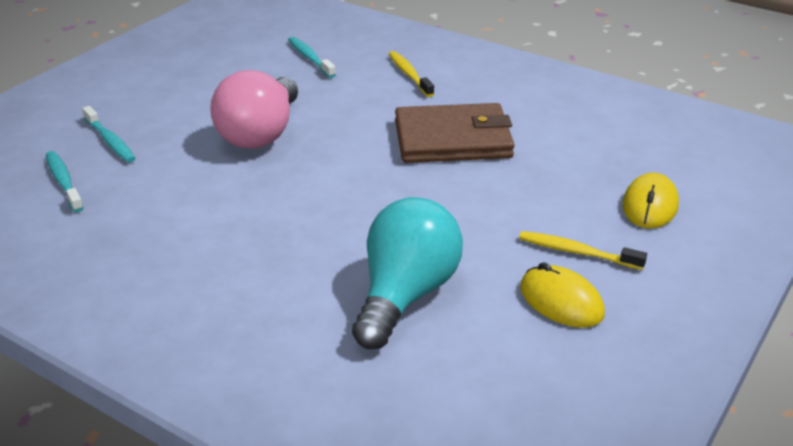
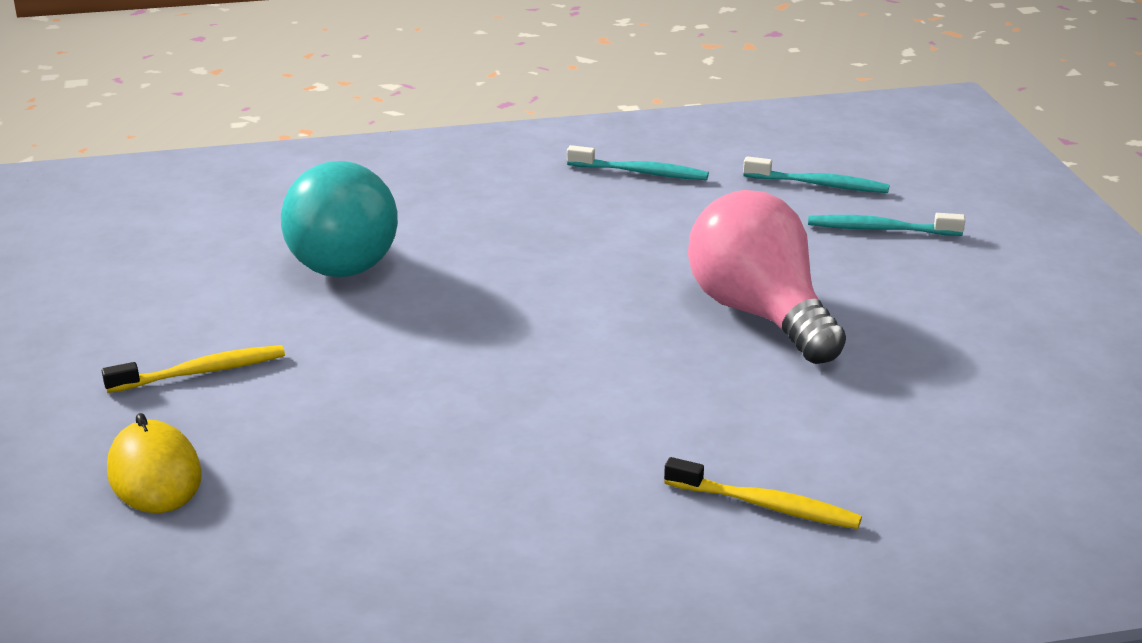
camera: 135 degrees right, 5 degrees down
turquoise toothbrush [288,37,336,78] -> turquoise toothbrush moved to [567,145,709,180]
brown wallet [395,103,514,163] -> none
yellow mouse [520,262,605,328] -> none

